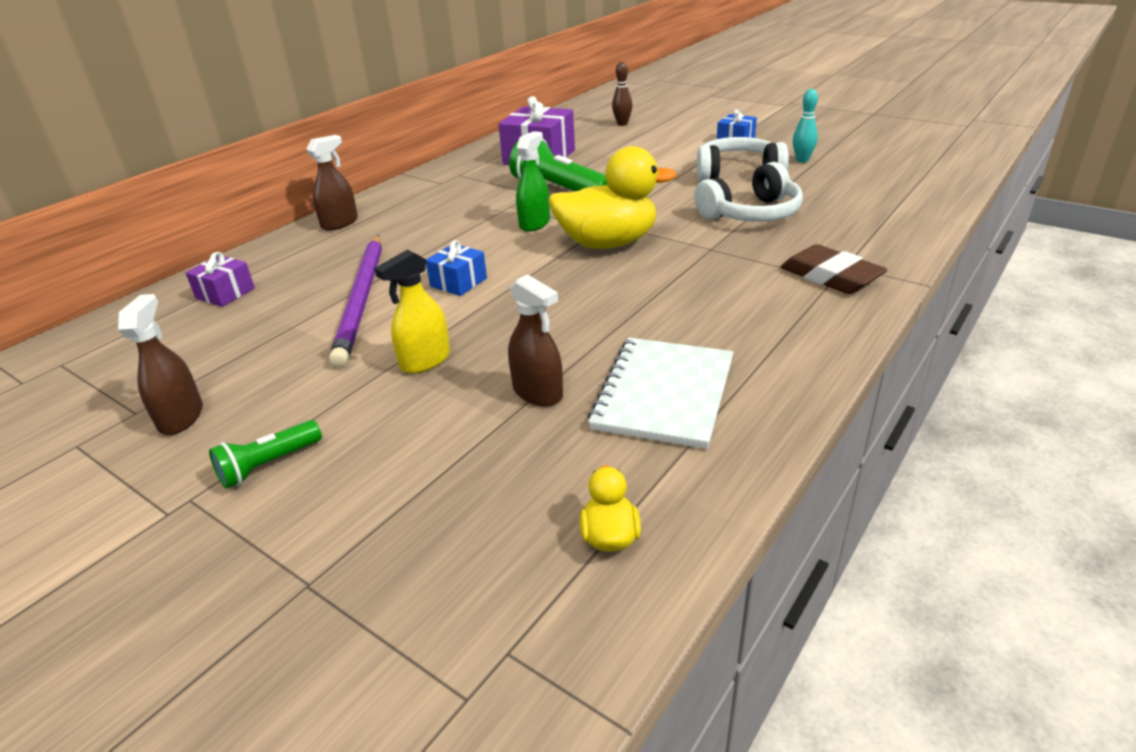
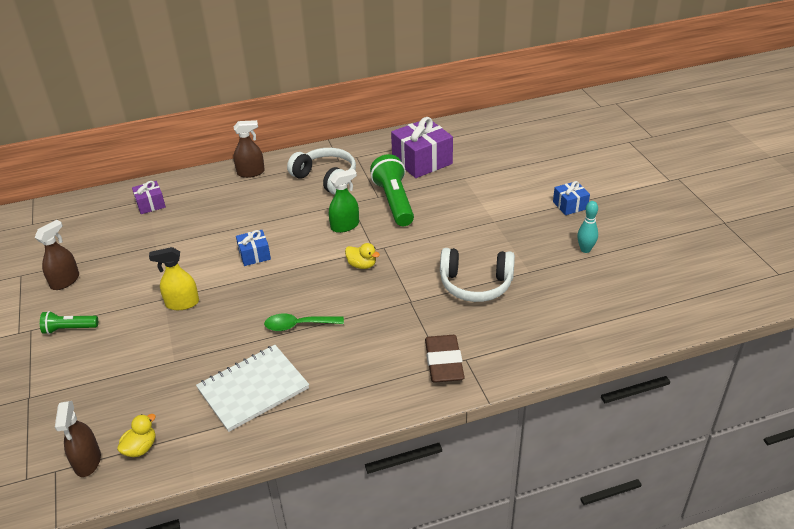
camera: 35 degrees right, 5 degrees up
purple pencil [329,235,382,368] -> none
brown spray bottle [508,274,563,407] -> brown spray bottle moved to [55,401,101,477]
yellow duck [548,146,677,249] -> yellow duck [345,243,380,269], size x0.44
brown bowling pin [612,62,632,126] -> none
white headphones [697,137,789,182] -> white headphones moved to [287,148,356,195]
none -> green spoon [264,314,344,331]

